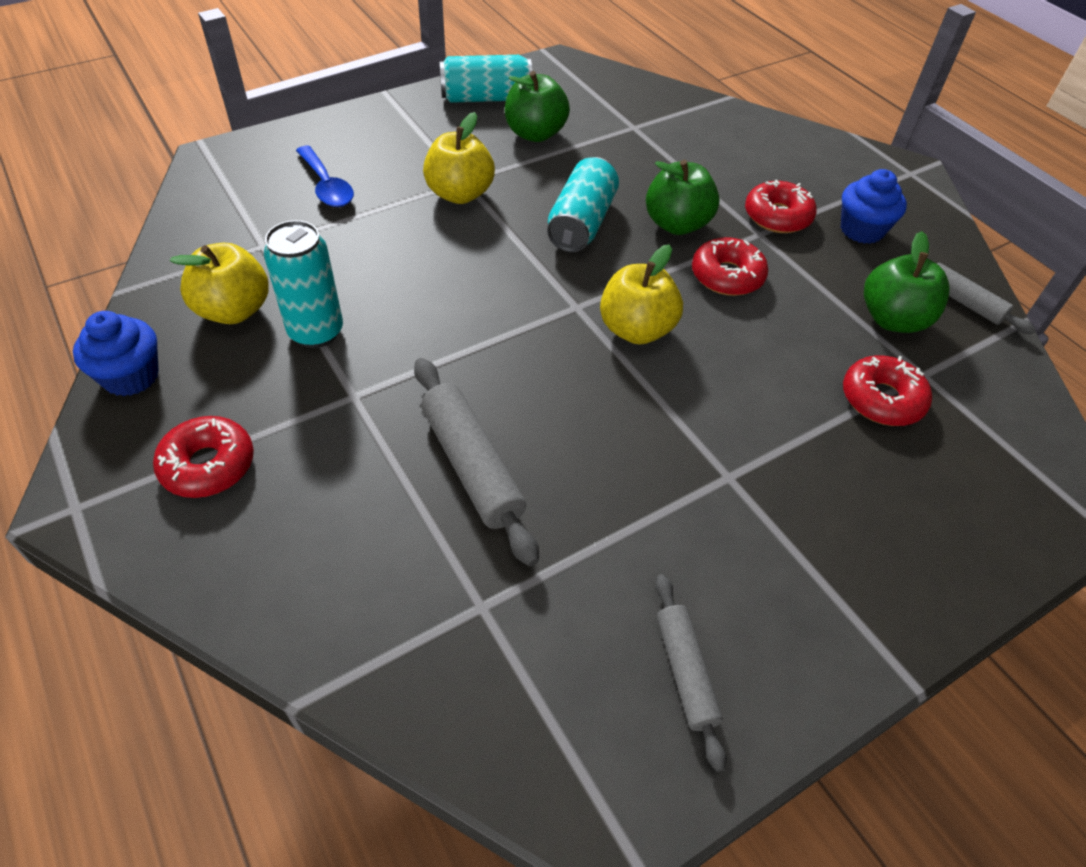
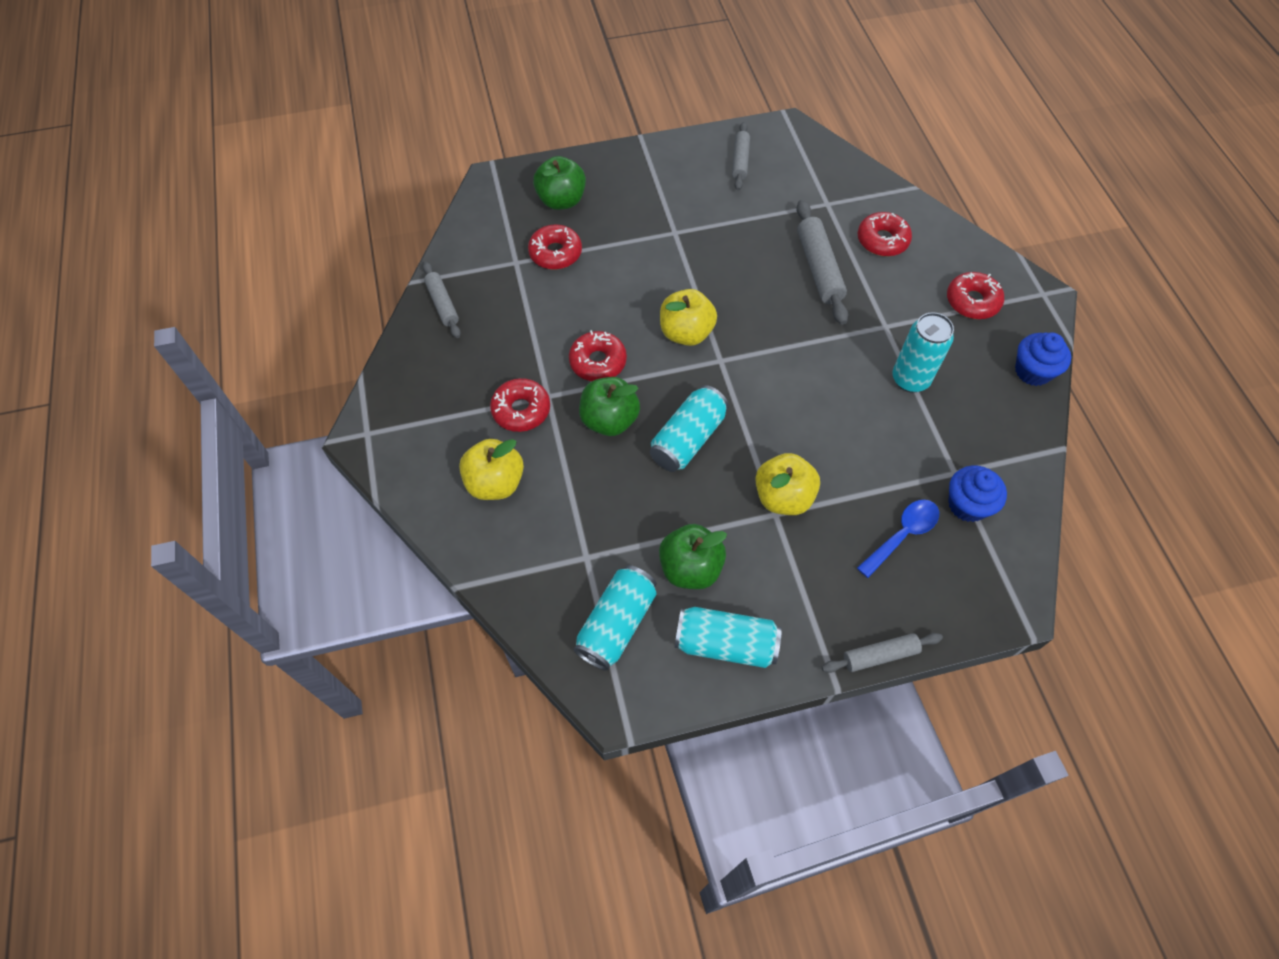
camera: 160 degrees left, 10 degrees up
yellow apple [170,243,269,324] -> yellow apple moved to [459,439,524,500]
blue spoon [296,146,354,207] -> blue spoon turned 60 degrees clockwise [857,500,939,578]
blue cupcake [841,169,907,244] -> blue cupcake moved to [948,466,1007,522]
green apple [864,231,950,333] -> green apple moved to [533,156,586,210]
none -> turquoise can [574,565,657,671]
none -> grey rolling pin [822,633,943,673]
none -> red donut [858,212,912,256]

